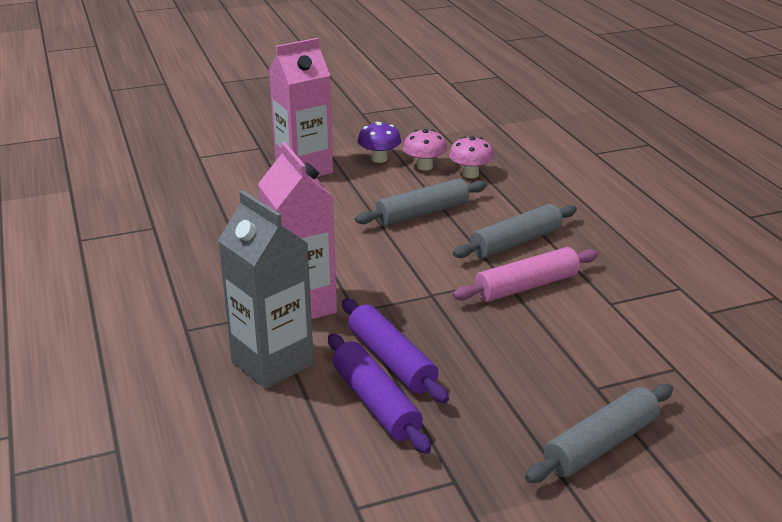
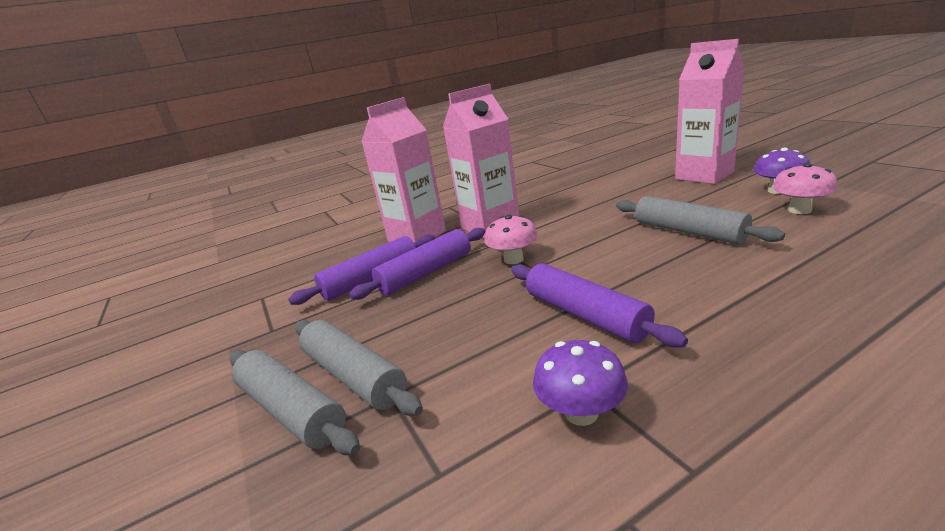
camera: 85 degrees right, 5 degrees down
grey carton [218,191,314,389] -> pink carton [361,97,446,242]
pink mushroom [449,136,494,178] -> pink mushroom moved to [485,215,538,264]
pink rolling pin [452,247,598,302] -> purple rolling pin [511,263,688,348]
grey rolling pin [453,204,577,258] -> grey rolling pin moved to [295,320,423,416]
none -> purple mushroom [533,340,628,426]

